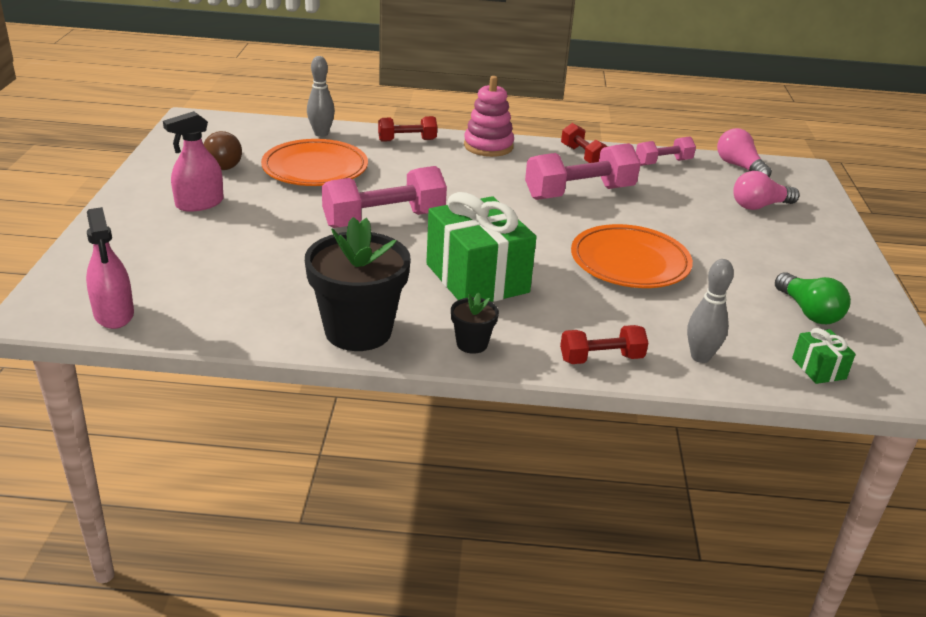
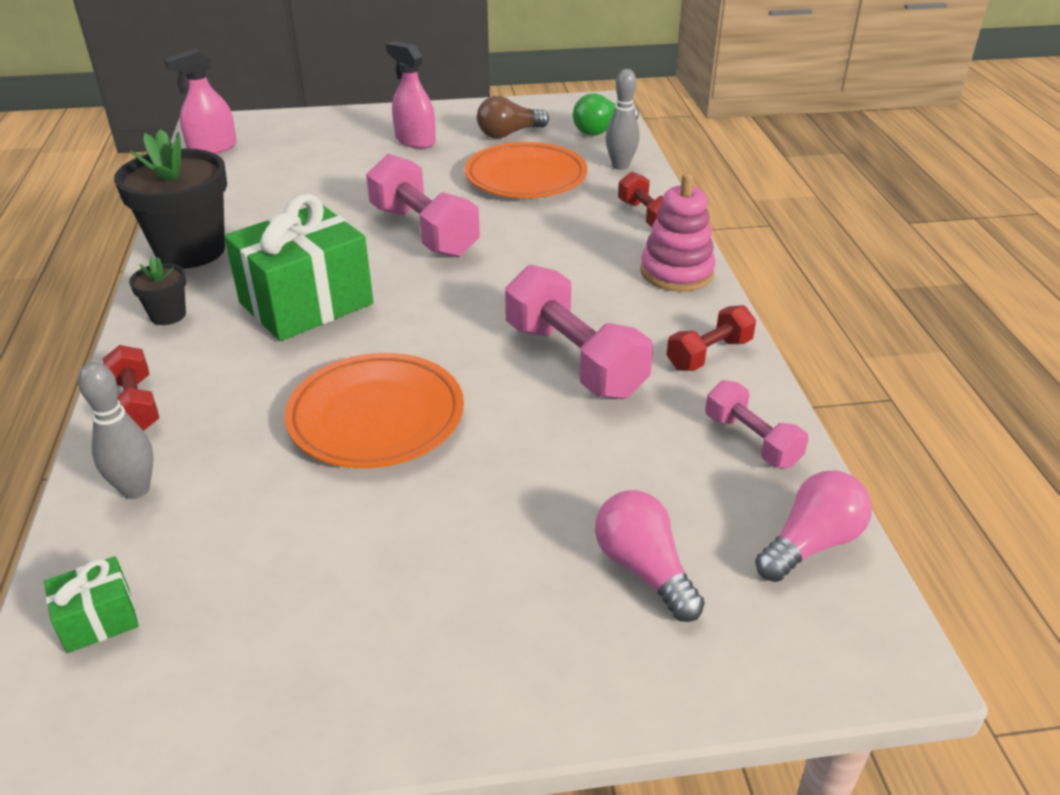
camera: 80 degrees right, 5 degrees up
green light bulb [775,272,851,324] -> green light bulb moved to [573,93,639,136]

